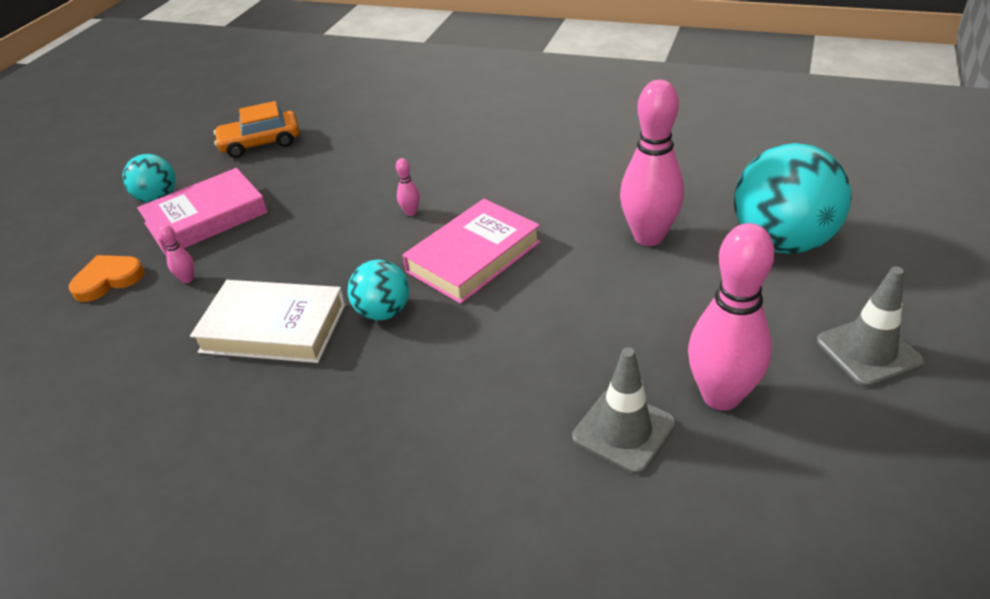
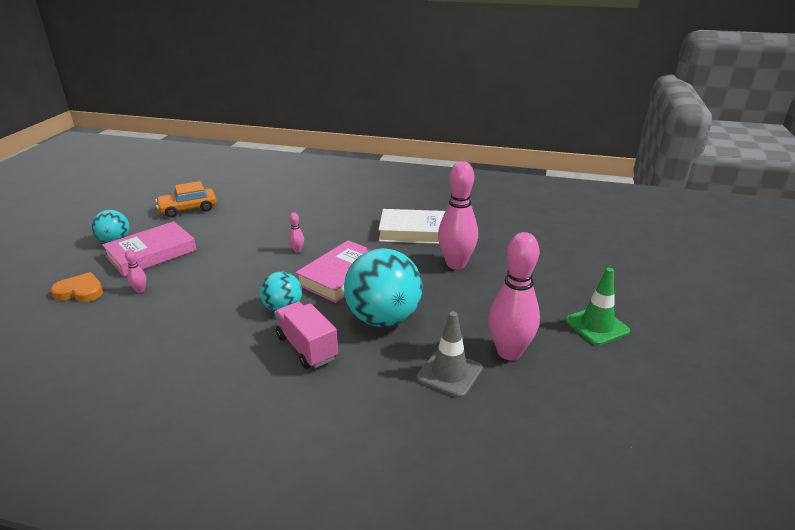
camera: 10 degrees left, 10 degrees down
orange heart [69,255,144,302] -> orange heart turned 45 degrees clockwise [51,272,103,302]
white book [190,280,346,363] -> white book moved to [378,209,445,244]
turquoise ball [734,143,852,254] -> turquoise ball moved to [344,248,423,327]
grey traffic cone [817,266,924,387] -> green traffic cone [565,268,630,345]
none -> pink truck [274,302,338,369]

